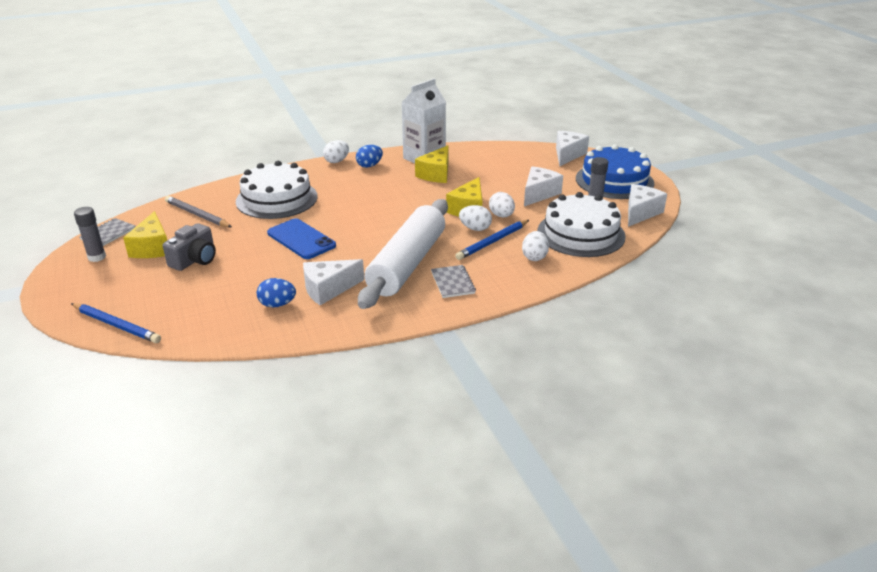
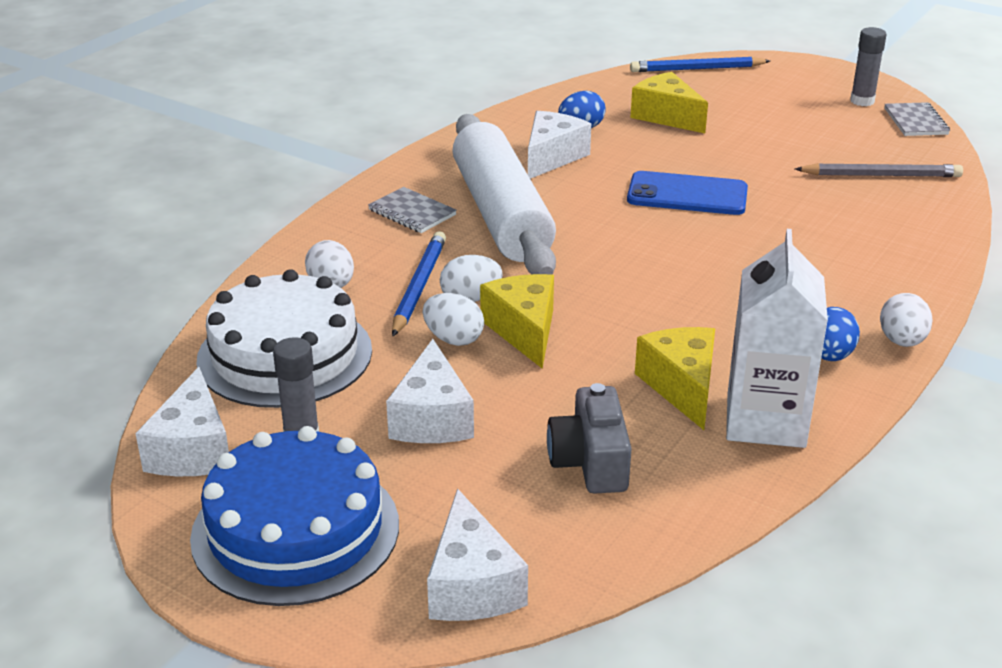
camera: 145 degrees right, 0 degrees up
yellow cheese [123,211,167,258] -> yellow cheese moved to [630,72,708,133]
grey camera [163,223,216,271] -> grey camera moved to [547,383,632,494]
white cake [236,161,318,219] -> none

